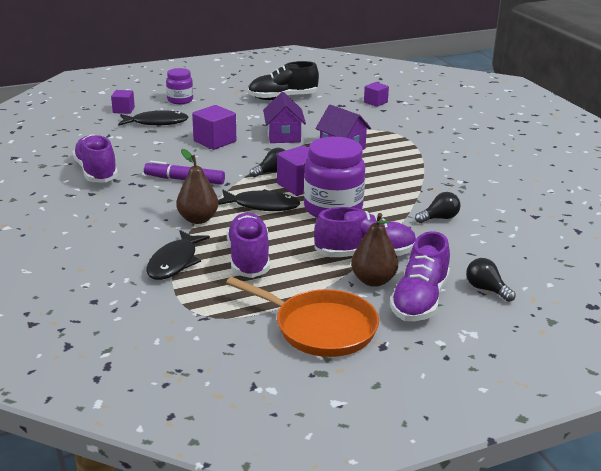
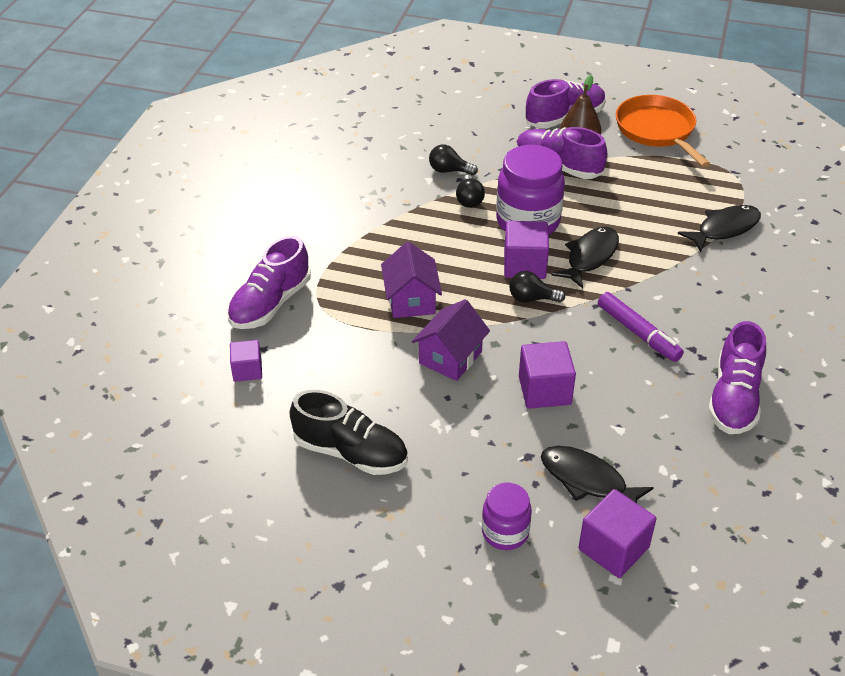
camera: 140 degrees left, 15 degrees up
purple cube [111,90,135,114] -> purple cube [578,489,656,578], size x1.59
brown pear [176,149,219,224] -> none
black fish [218,189,300,211] -> black fish turned 75 degrees clockwise [551,227,619,289]
purple shoe [227,213,270,278] -> purple shoe moved to [227,236,311,329]
black light bulb [466,258,516,302] -> black light bulb moved to [456,175,485,208]

